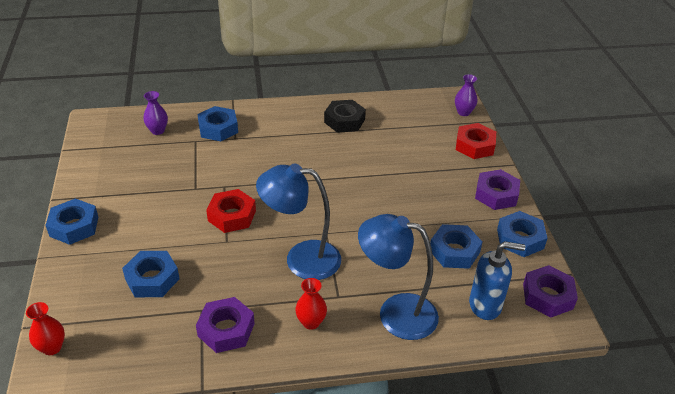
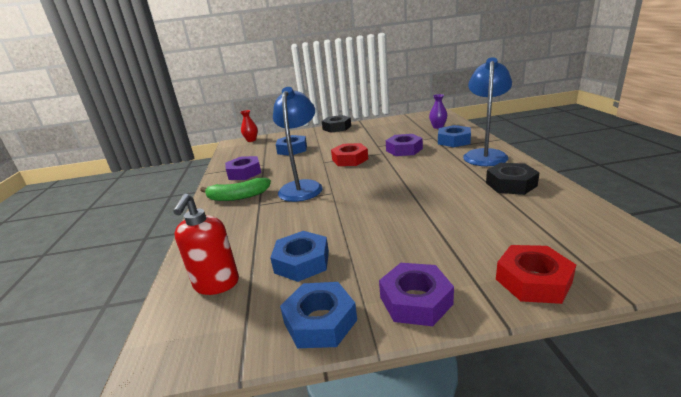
camera: 95 degrees right, 15 degrees down
blue nut [45,198,98,245] -> black nut [322,115,351,133]
red vase [295,278,327,330] -> green banana [200,178,271,201]
blue lamp [358,214,439,340] -> blue lamp moved to [463,57,512,166]
purple vase [455,74,477,116] -> none
blue soap dispenser [469,241,525,320] -> red soap dispenser [173,194,239,295]
purple nut [523,265,578,317] -> purple nut moved to [386,134,423,156]

